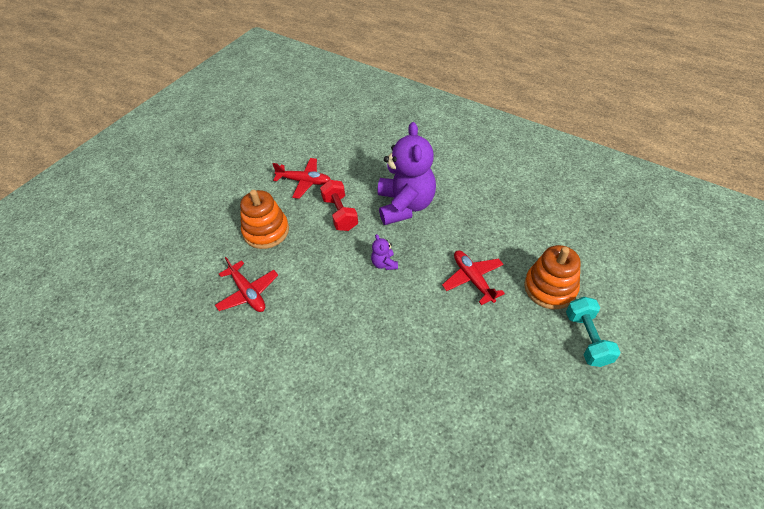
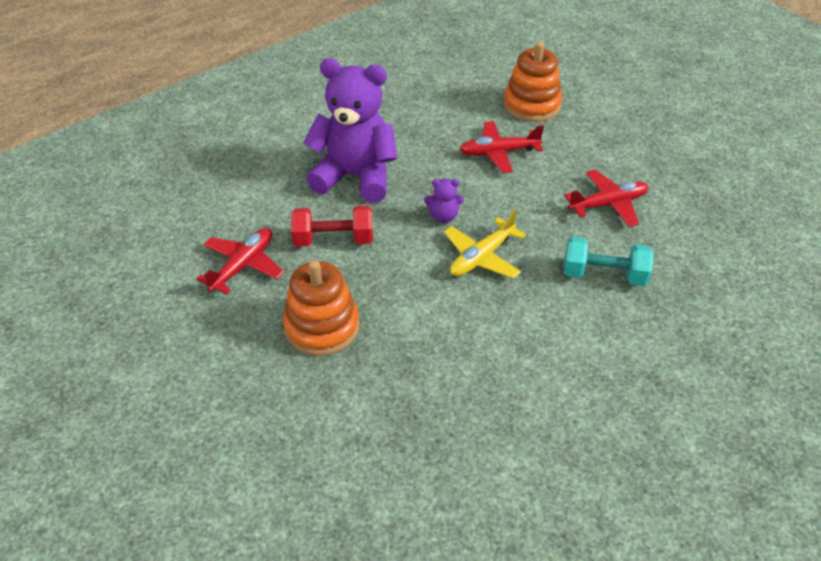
camera: 75 degrees left, 5 degrees down
red plane [215,257,278,312] -> red plane moved to [564,170,648,227]
turquoise dumbbell [566,297,621,367] -> turquoise dumbbell moved to [564,237,654,286]
none -> yellow plane [444,210,526,279]

